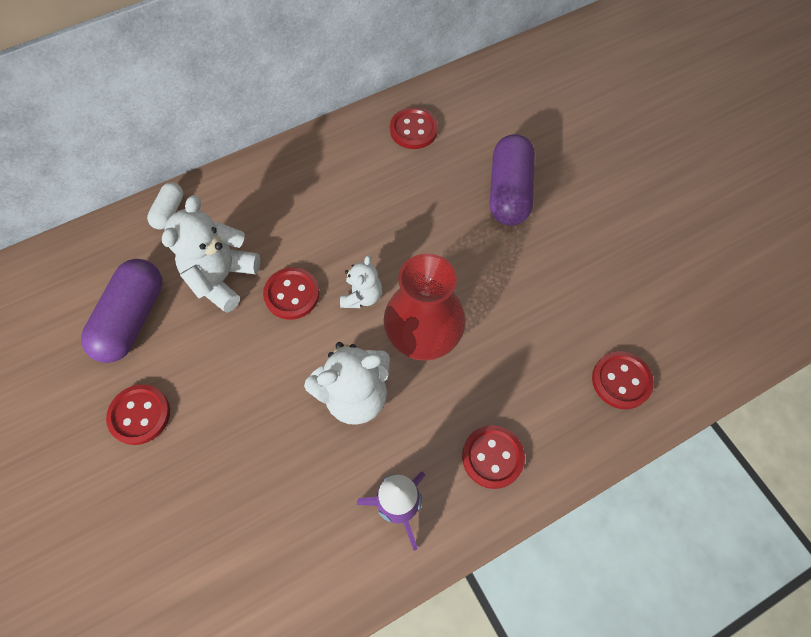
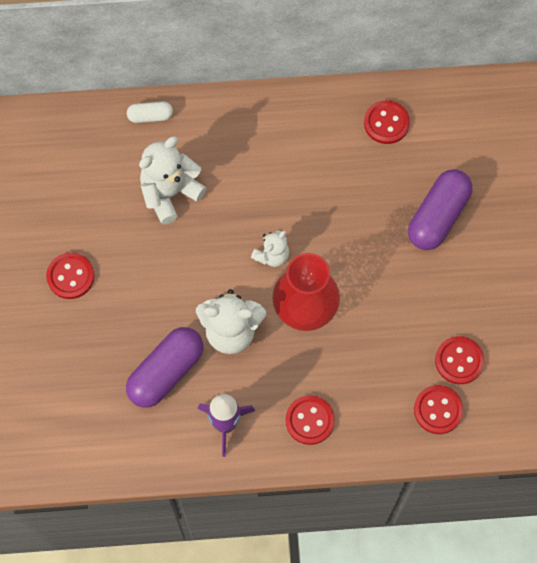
camera: 25 degrees right, 5 degrees up
purple capsule [81,259,163,363] -> purple capsule moved to [126,327,204,408]
white capsule [147,182,183,230] -> white capsule turned 45 degrees clockwise [127,101,173,123]
red button [263,267,320,320] -> red button moved to [435,336,484,384]

